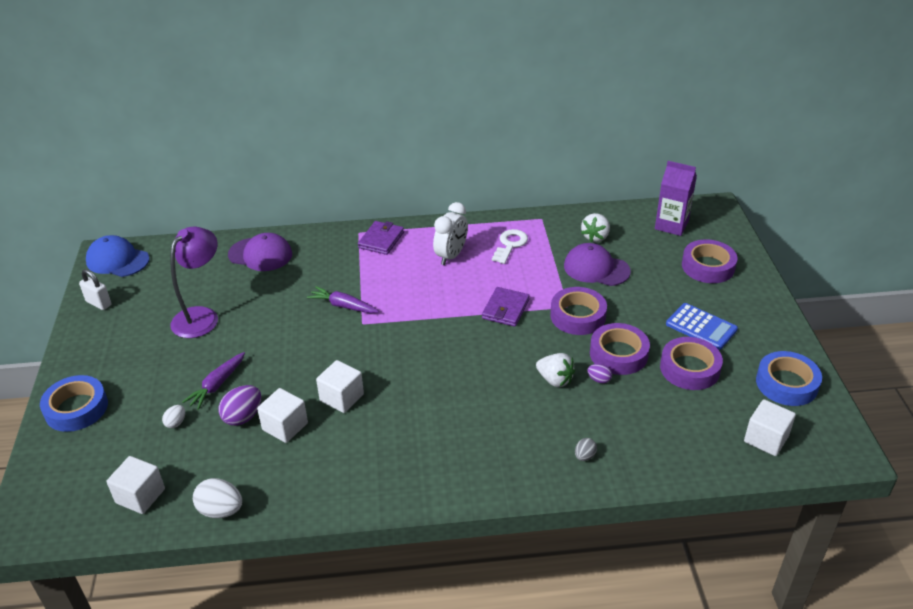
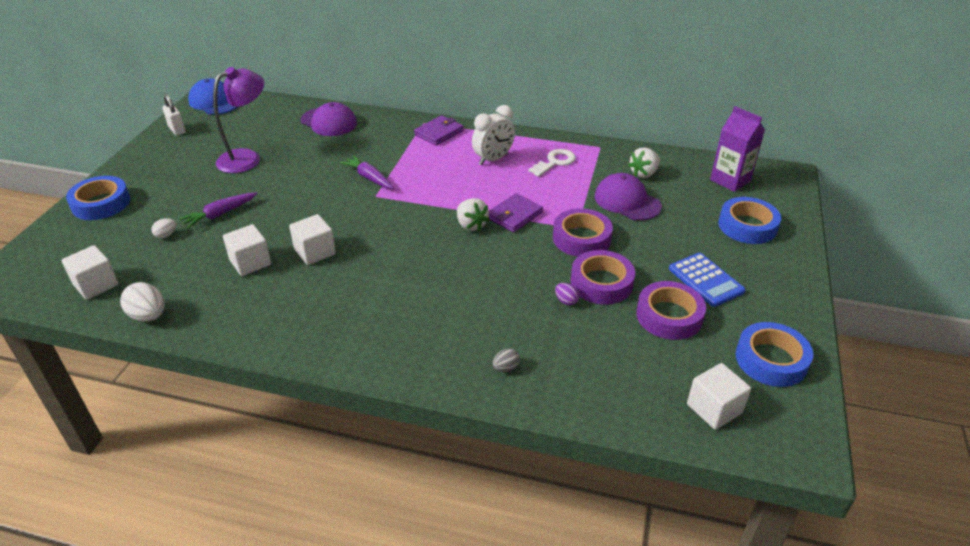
camera: 20 degrees right, 0 degrees up
purple egg [218,385,261,426] -> none
white strawberry [536,353,575,387] -> white strawberry moved to [457,198,490,231]
purple tape [682,239,737,283] -> blue tape [718,197,781,244]

